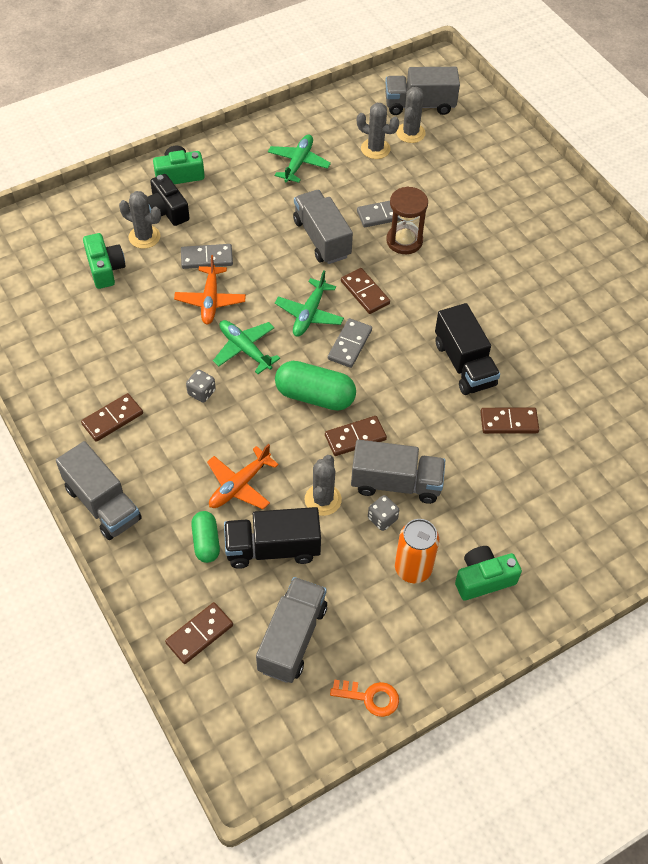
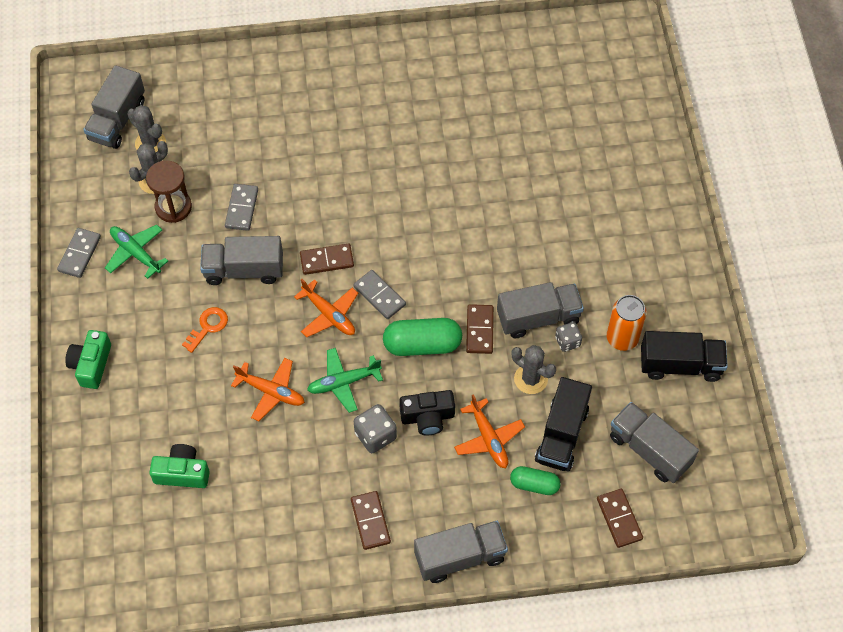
camera: 65 degrees left, 5 degrees up
grey cactus [119,191,161,249] -> none
black camera [148,174,190,226] -> black camera moved to [399,390,455,435]
grey domino [181,244,233,269] -> grey domino moved to [57,228,101,278]
grey dice [186,370,216,403] -> grey dice [354,404,397,453], size x1.53
green plane [275,271,344,337] -> orange plane [294,279,358,337]
green capsule [275,361,356,411] -> green capsule turned 45 degrees clockwise [383,318,462,356]
orange key [330,680,399,717] -> orange key moved to [182,307,228,353]
grey truck [351,440,446,504] -> grey truck turned 45 degrees clockwise [497,282,584,338]
brown hourglass [386,186,428,254] -> brown hourglass moved to [146,160,192,223]
black truck [435,303,500,395] -> black truck moved to [641,331,728,382]
green camera [455,546,522,601] -> none
brown domino [480,407,539,434] -> none

